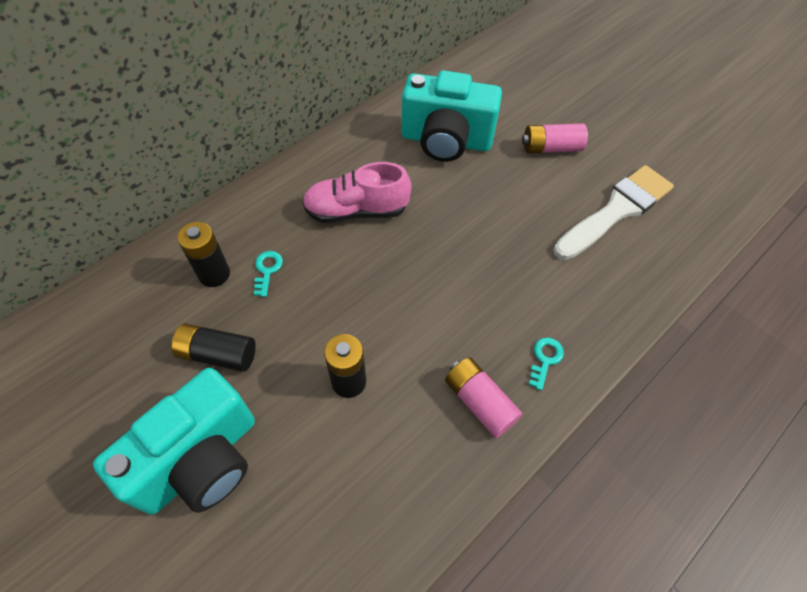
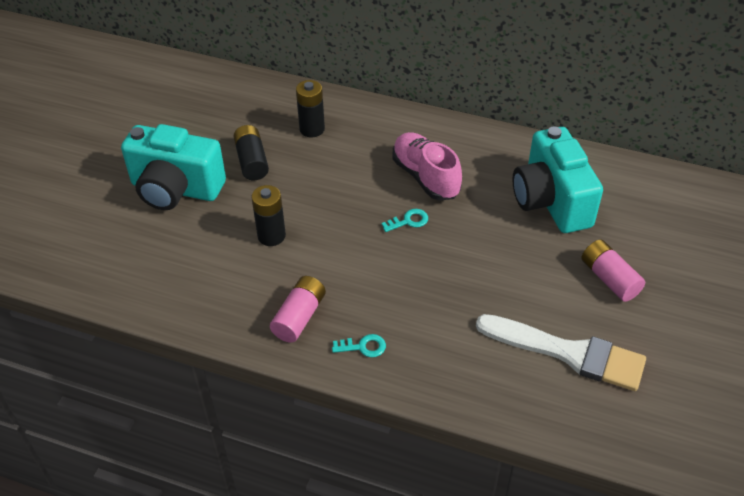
camera: 65 degrees right, 10 degrees down
turquoise key [254,251,283,297] -> turquoise key moved to [382,209,428,232]

